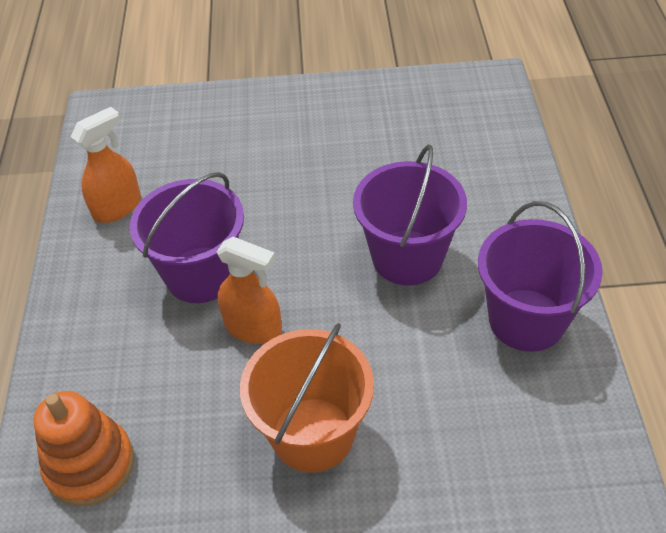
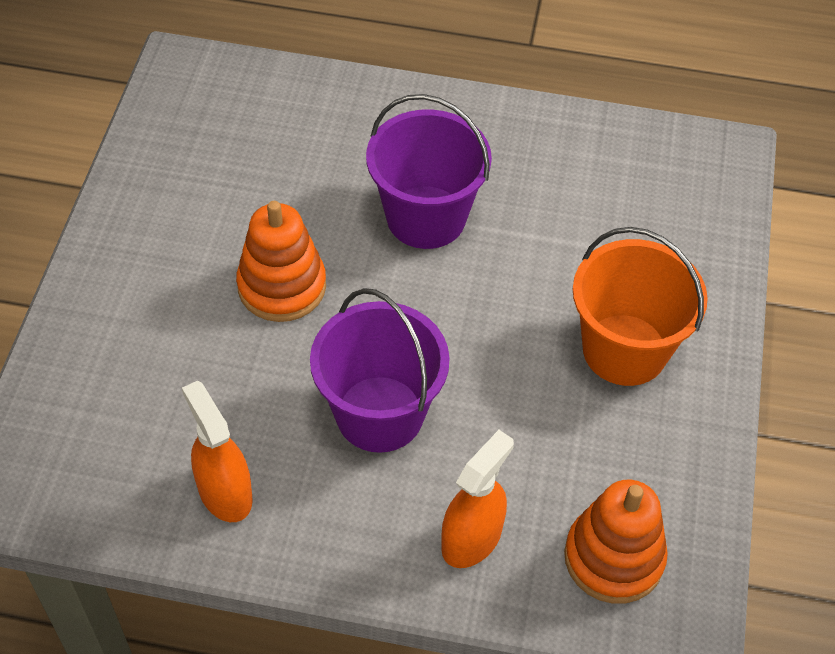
camera: 80 degrees left, 5 degrees up
orange spray bottle [217,237,282,344] -> orange spray bottle moved to [441,430,514,568]
purple bucket [478,201,603,352] -> none
none -> orange stacking toy [236,201,326,322]

